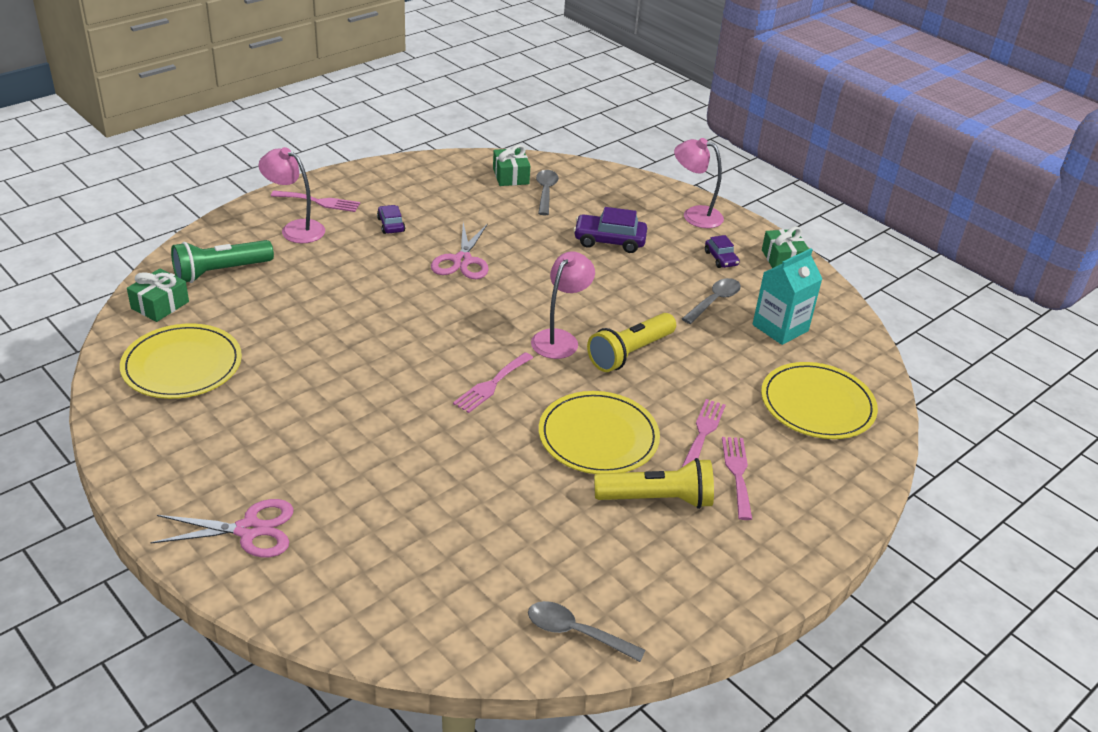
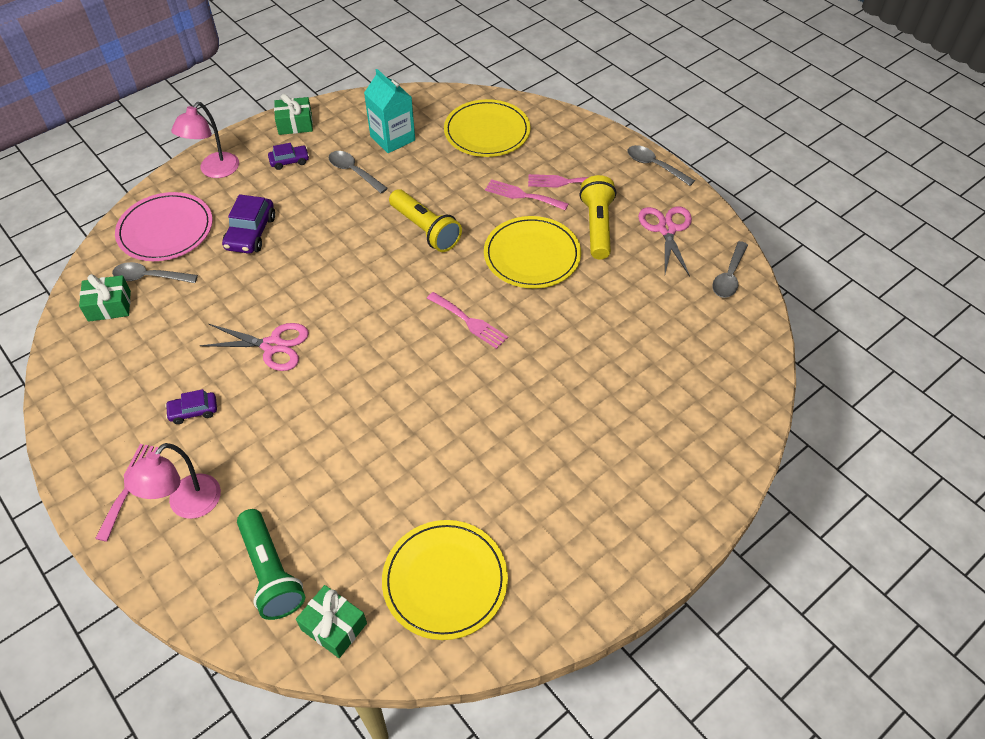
camera: 85 degrees left, 15 degrees up
pink scissors [150,499,294,557] -> pink scissors moved to [638,206,692,276]
pink lamp [531,251,595,359] -> none
none -> pink plate [115,192,213,261]
none -> grey spoon [628,145,695,186]

